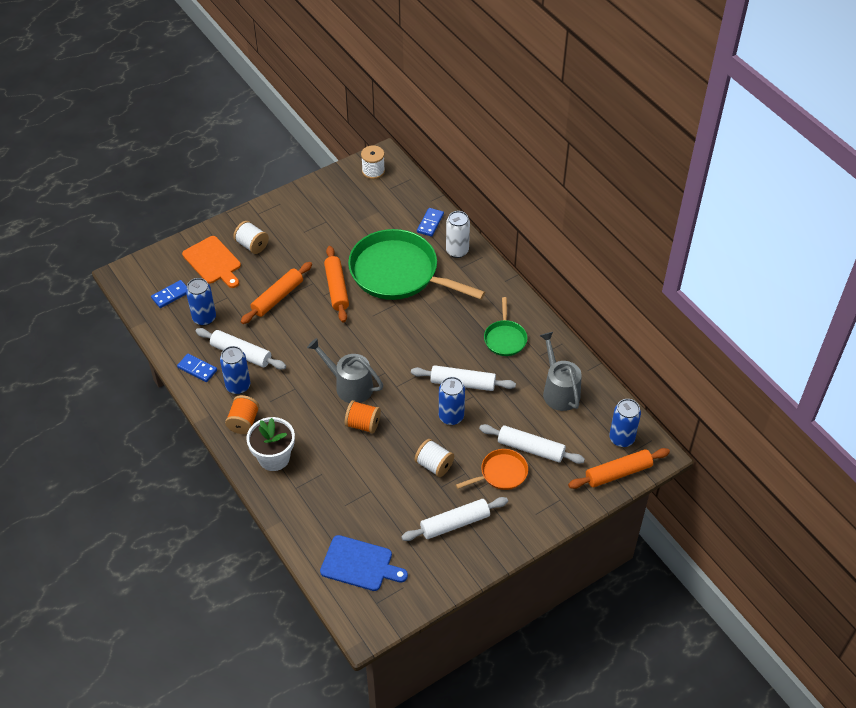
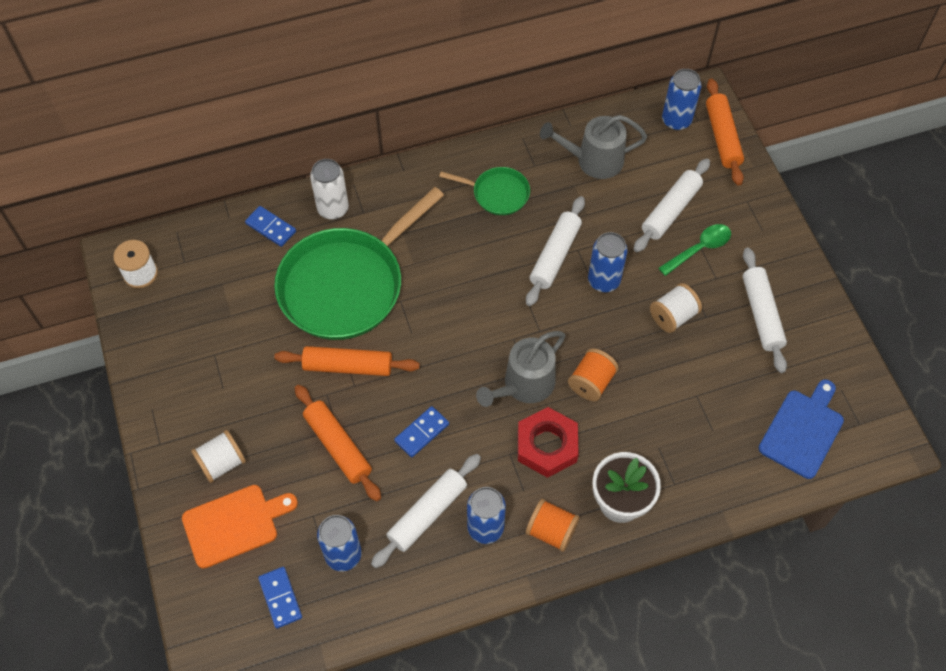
camera: 75 degrees left, 10 degrees up
blue domino [177,354,217,382] -> blue domino moved to [394,406,449,458]
orange pan [456,449,528,490] -> green spoon [658,224,731,276]
none -> red nut [518,407,579,478]

